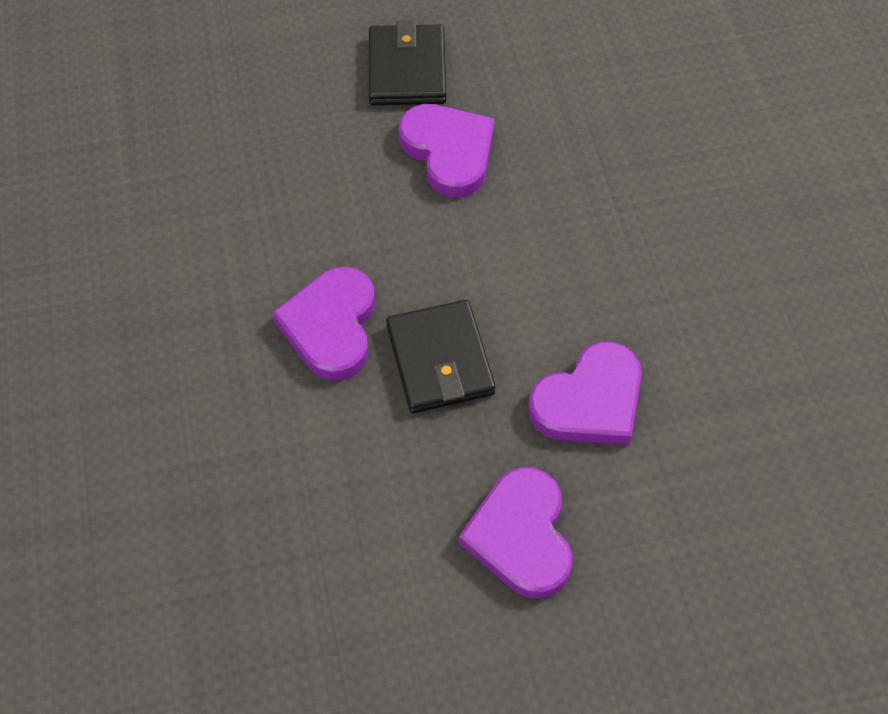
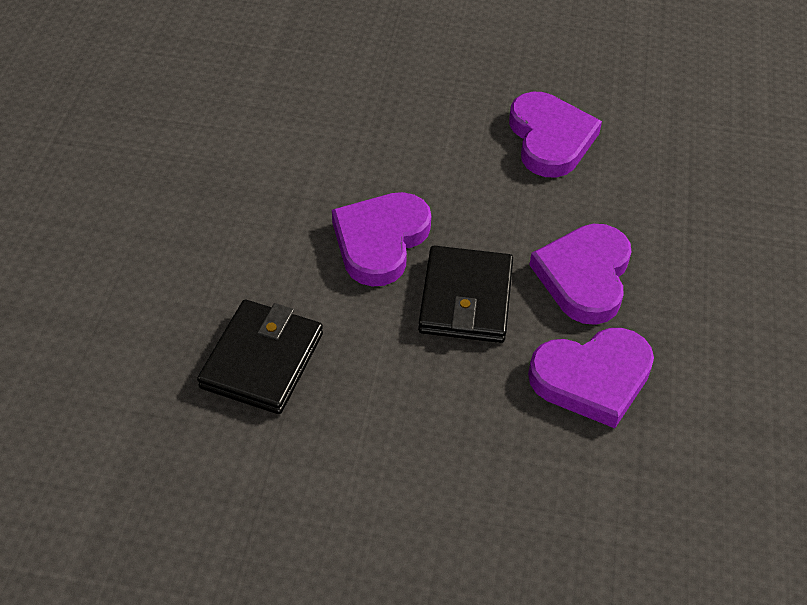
camera: 20 degrees right, 10 degrees down
black wallet [369,20,446,105] -> black wallet moved to [197,300,323,414]
purple heart [459,467,572,599] -> purple heart moved to [530,224,631,325]

